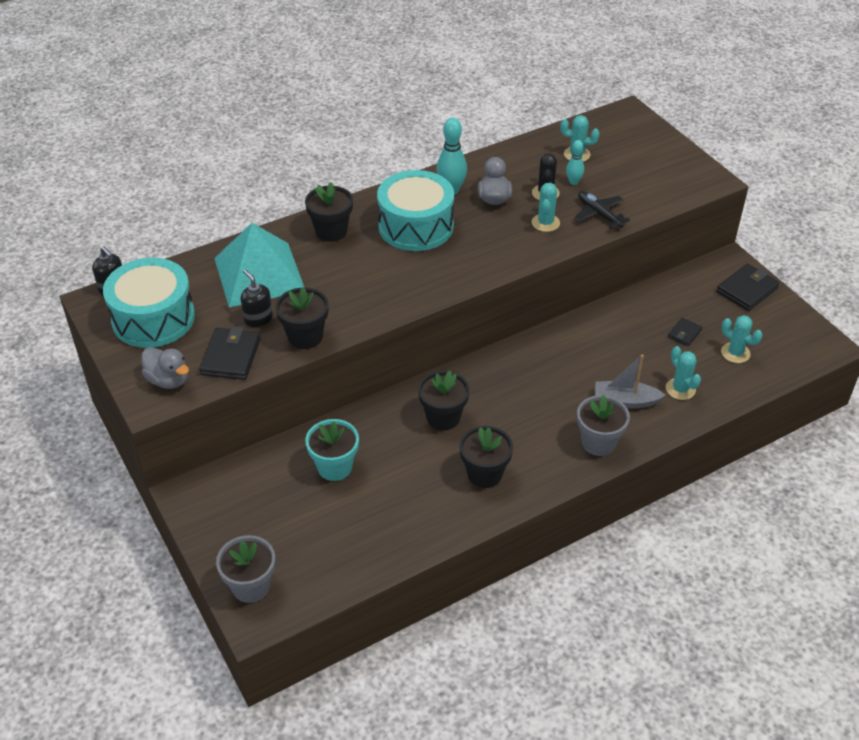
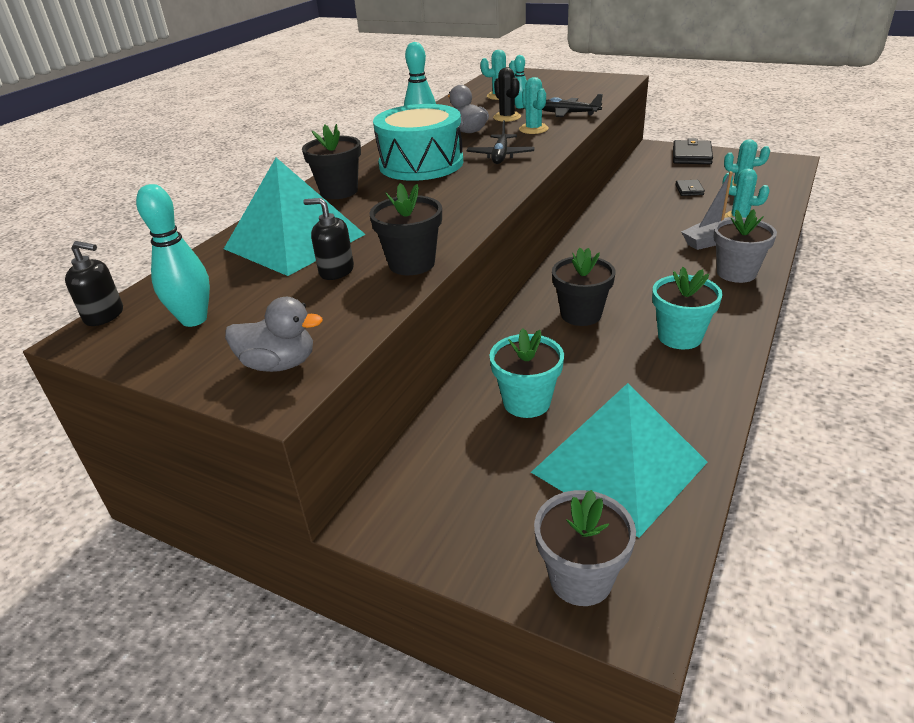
camera: 30 degrees left, 10 degrees down
turquoise drum [103,258,195,348] -> turquoise bowling pin [136,184,210,327]
black wallet [199,327,261,380] -> none
black flower pot [459,426,513,488] -> turquoise flower pot [652,267,723,349]
none -> black plane [467,120,535,164]
none -> turquoise pyramid [531,383,708,538]

